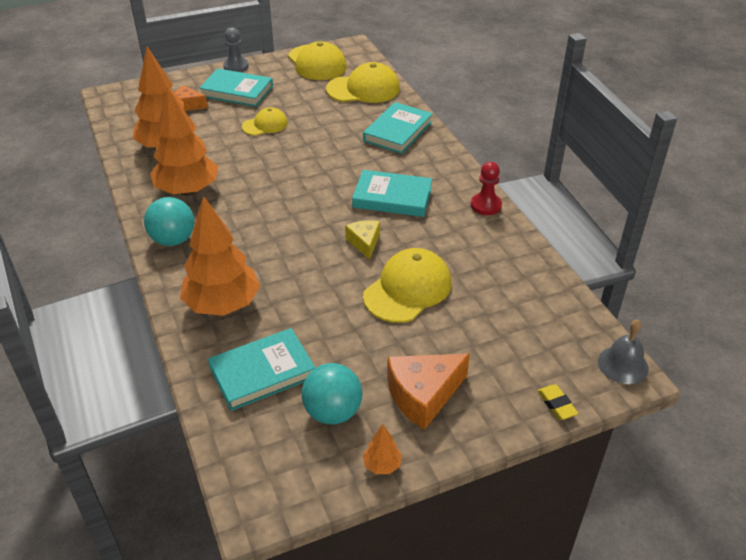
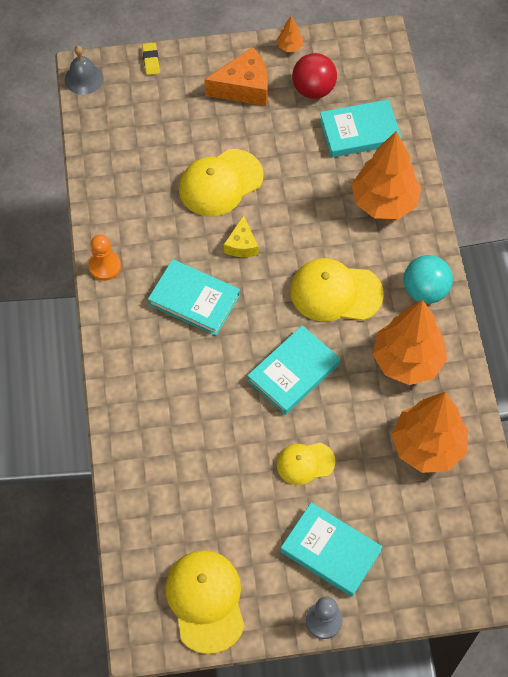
camera: 165 degrees left, 20 degrees up
orange cheese [175,85,208,111] -> none
turquoise ball [301,363,362,424] -> red ball [292,53,337,99]
yellow cap [326,62,400,103] -> yellow cap moved to [290,258,384,321]
turquoise book [363,102,433,154] -> turquoise book moved to [247,325,340,415]
red pawn [471,162,502,215] -> orange pawn [89,235,121,281]

